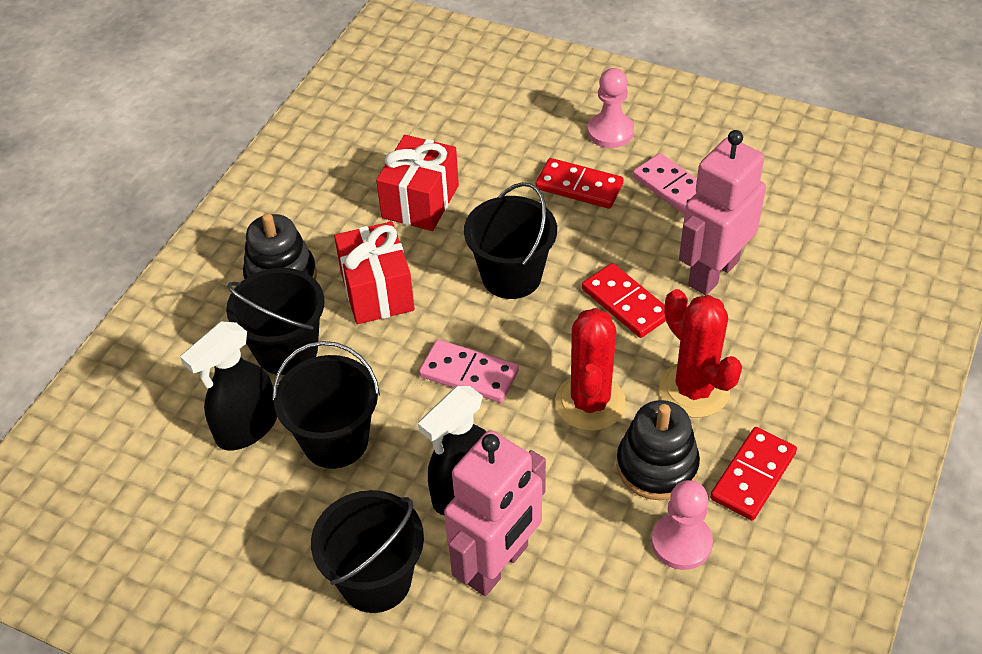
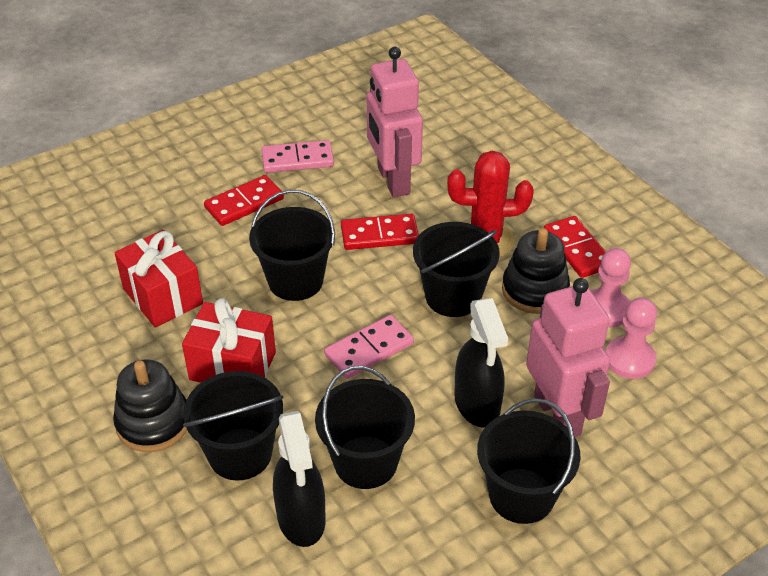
camera: 60 degrees left, 5 degrees down
red cactus [555,308,626,431] -> black bucket [413,222,500,317]
pink pawn [588,68,634,148] -> pink pawn moved to [606,297,657,379]

